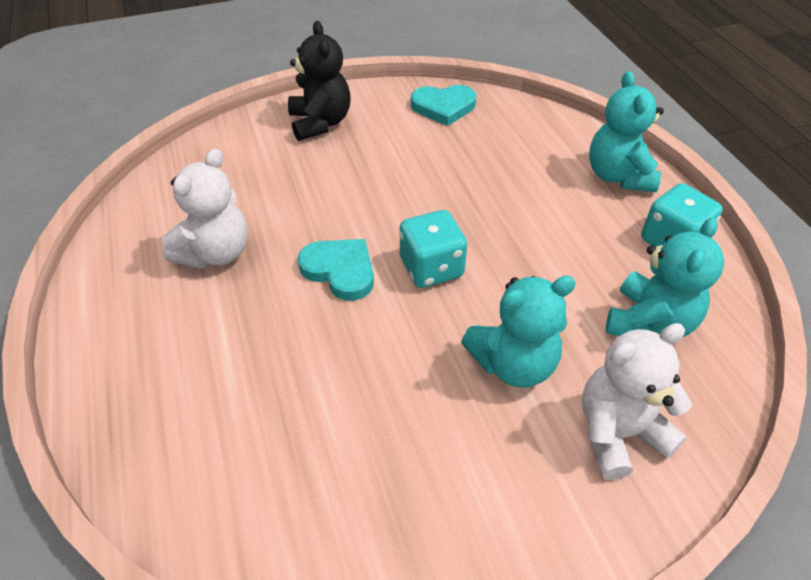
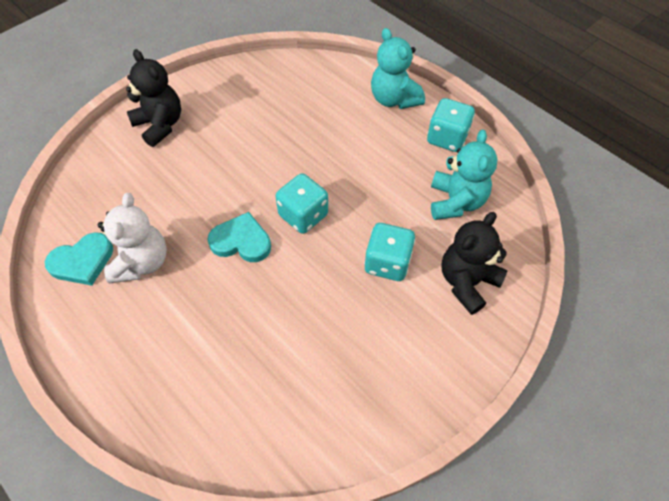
camera: 25 degrees left, 10 degrees up
turquoise heart [411,85,476,126] -> turquoise heart moved to [45,232,113,286]
turquoise teddy bear [461,275,576,388] -> turquoise dice [364,223,415,281]
white teddy bear [582,323,692,480] -> black teddy bear [441,212,508,315]

